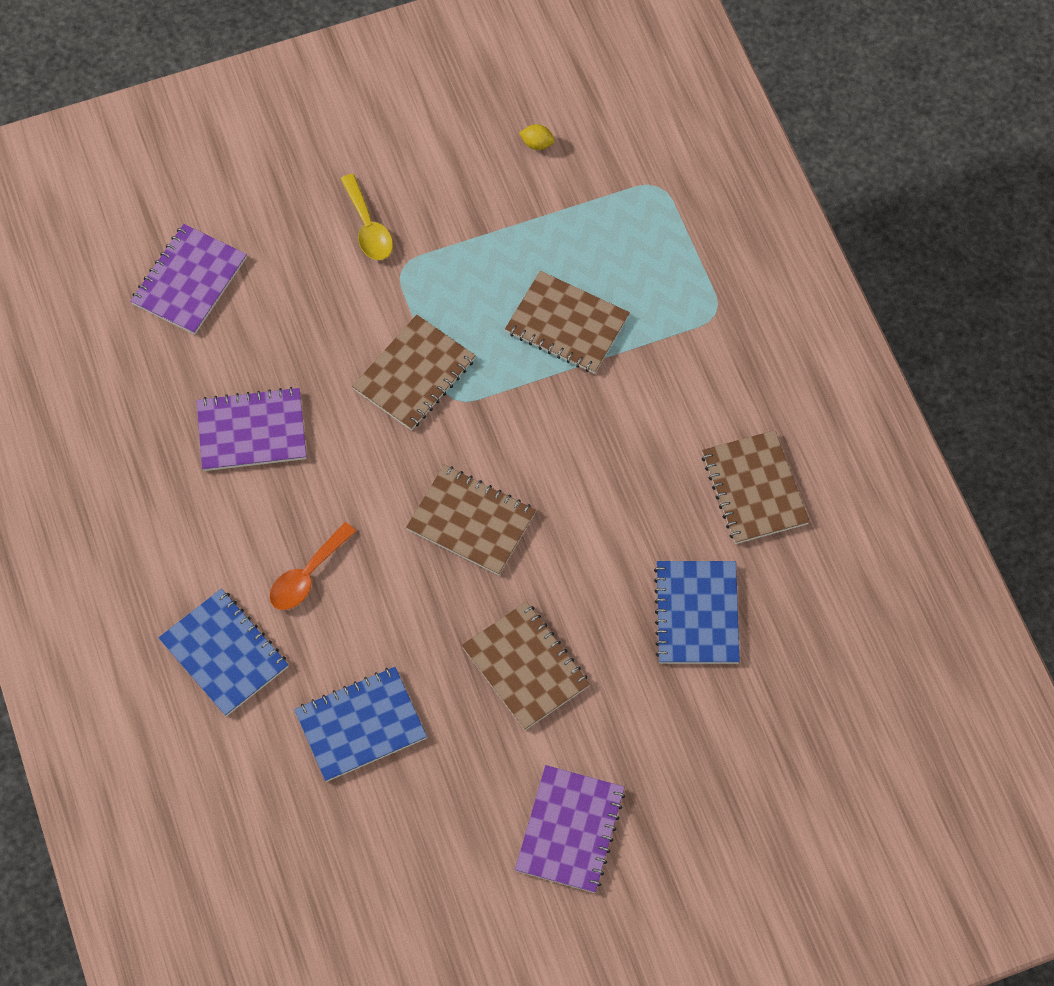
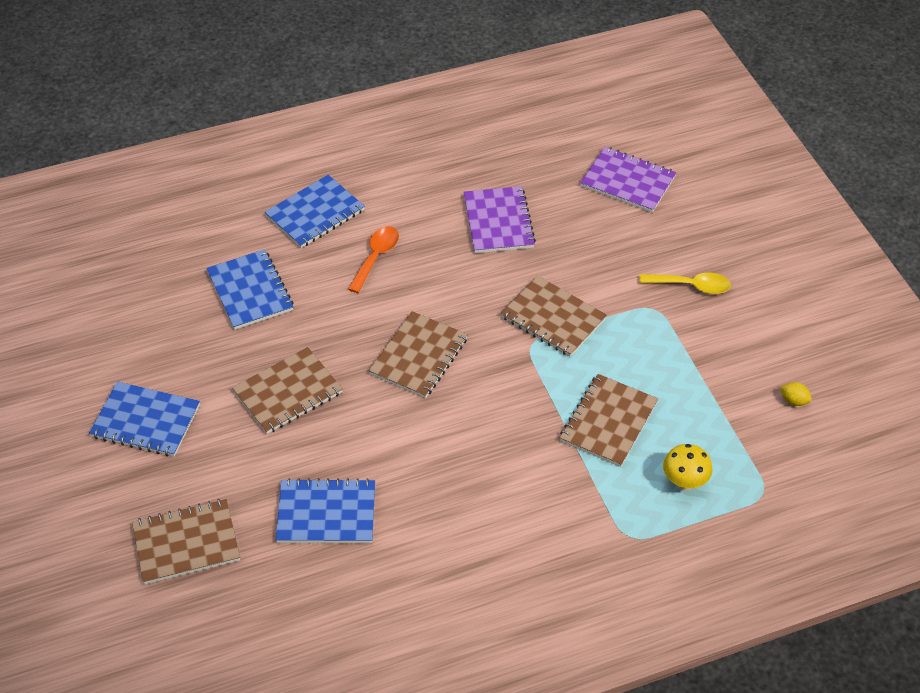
camera: 90 degrees right, 15 degrees down
orange spoon [269,522,356,610] -> orange spoon turned 75 degrees clockwise [348,226,399,293]
yellow spoon [341,174,393,260] -> yellow spoon turned 150 degrees counterclockwise [639,273,731,294]
purple notebook [515,765,625,893] -> blue notebook [89,381,200,457]
yellow lemon [519,124,555,150] -> yellow lemon turned 75 degrees counterclockwise [780,382,812,406]
brown notebook [702,430,810,544] -> brown notebook moved to [132,499,240,584]
none -> yellow mushroom [663,444,713,491]

